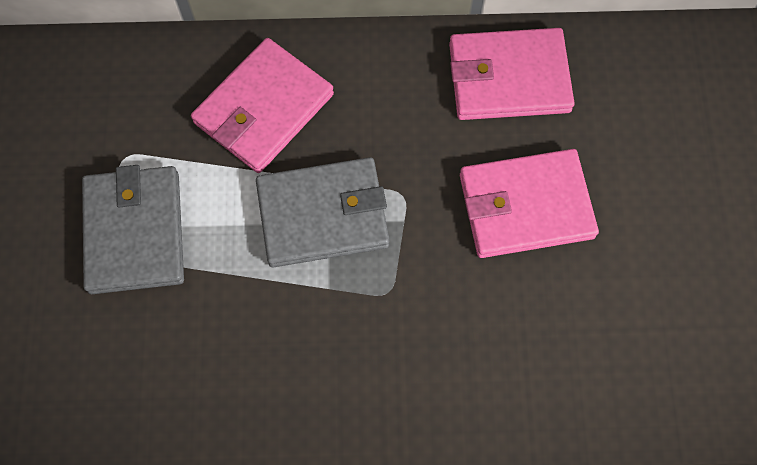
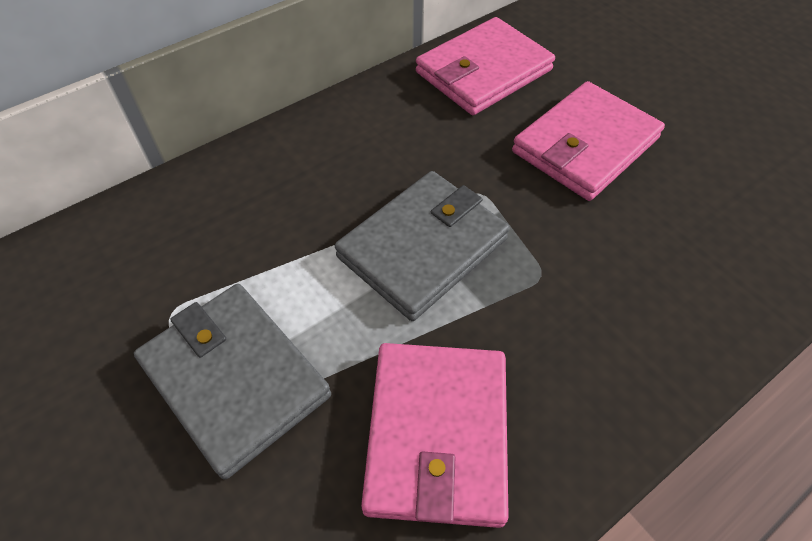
camera: 35 degrees left, 15 degrees down
pink wallet [191,38,334,173] -> pink wallet moved to [361,343,509,528]

